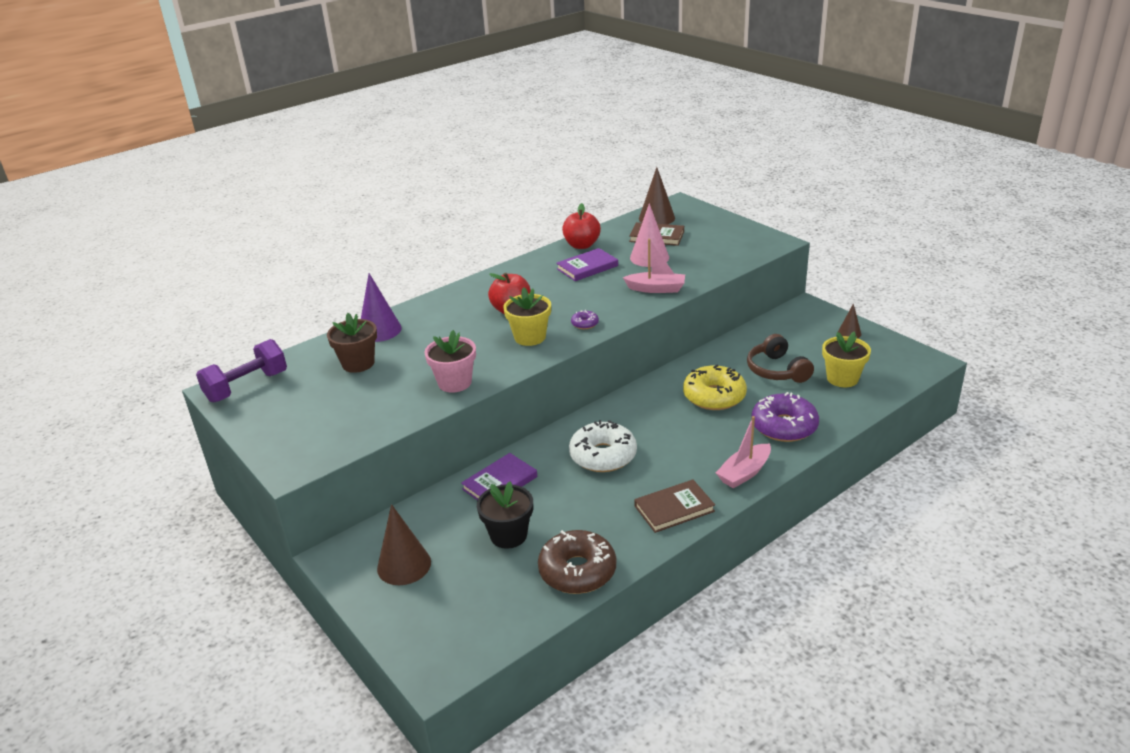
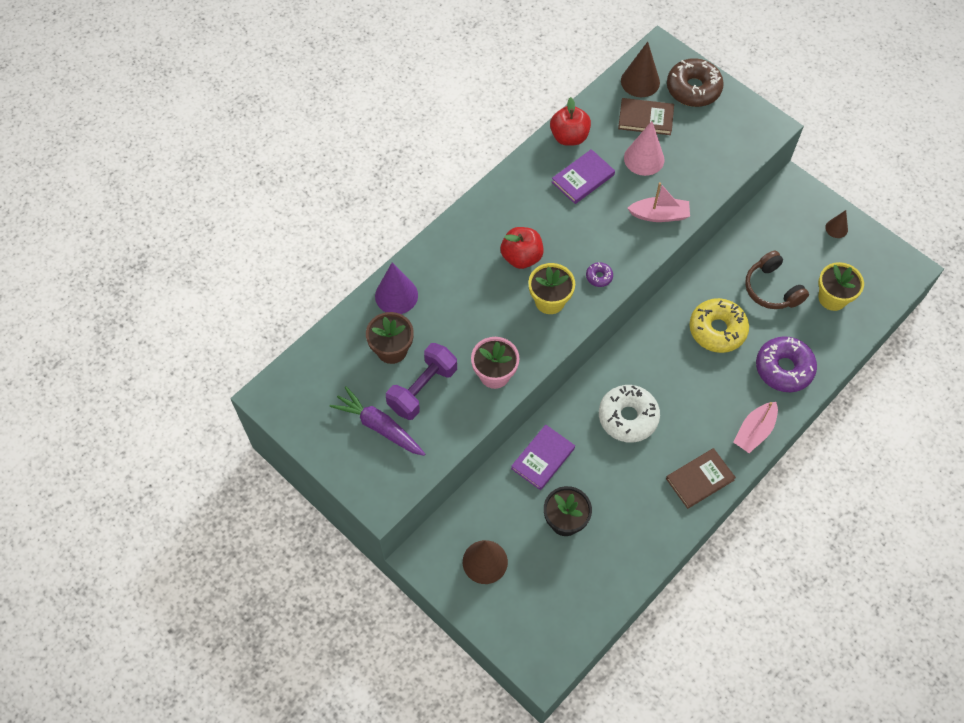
camera: 10 degrees left, 30 degrees up
purple dumbbell [196,339,287,403] -> purple dumbbell moved to [386,343,457,420]
brown donut [538,530,616,594] -> brown donut moved to [667,58,724,107]
none -> purple carrot [330,386,425,456]

